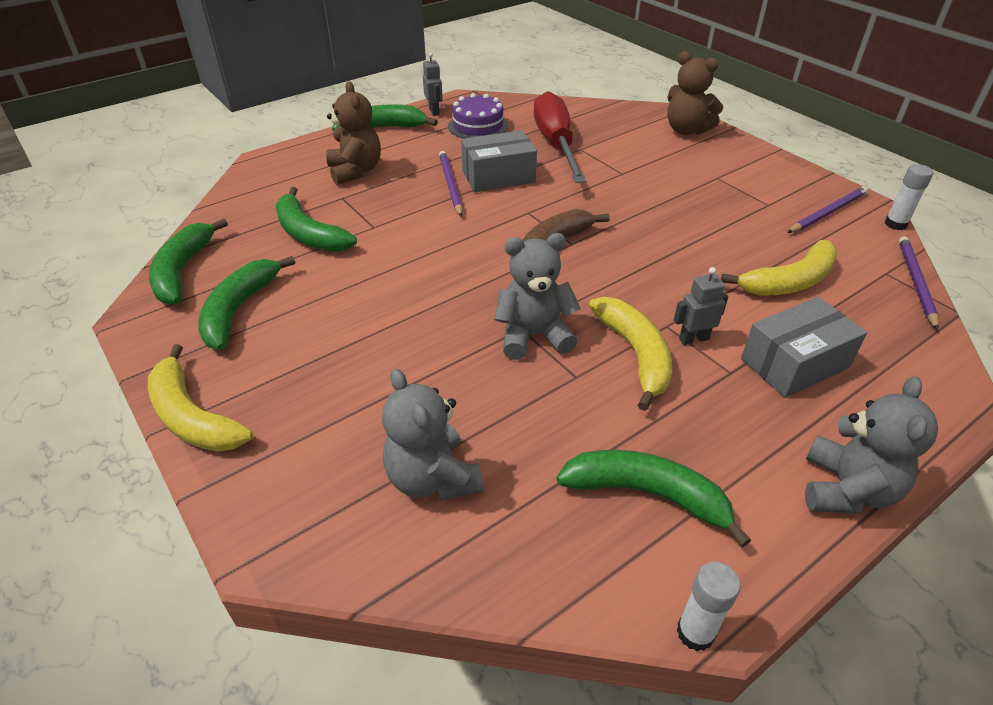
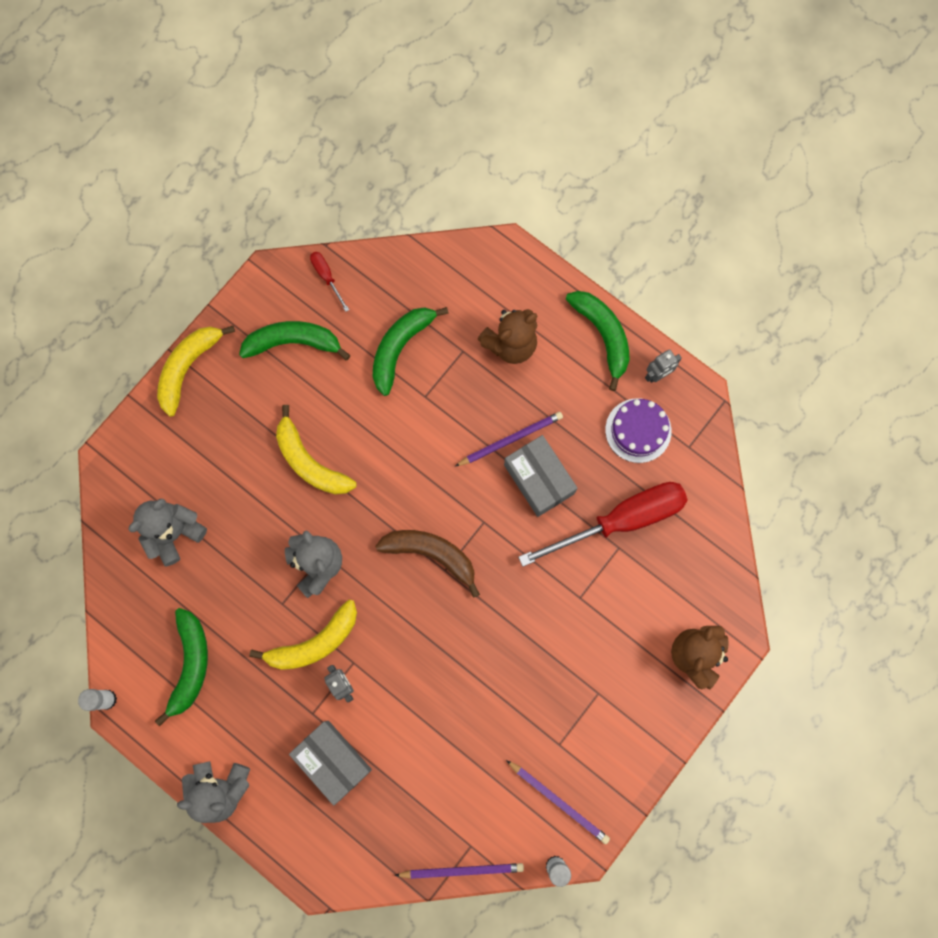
camera: 75 degrees right, 35 degrees up
green banana [149,218,228,305] -> red screwdriver [310,252,349,312]
yellow banana [721,240,838,296] -> yellow banana moved to [276,405,356,495]

